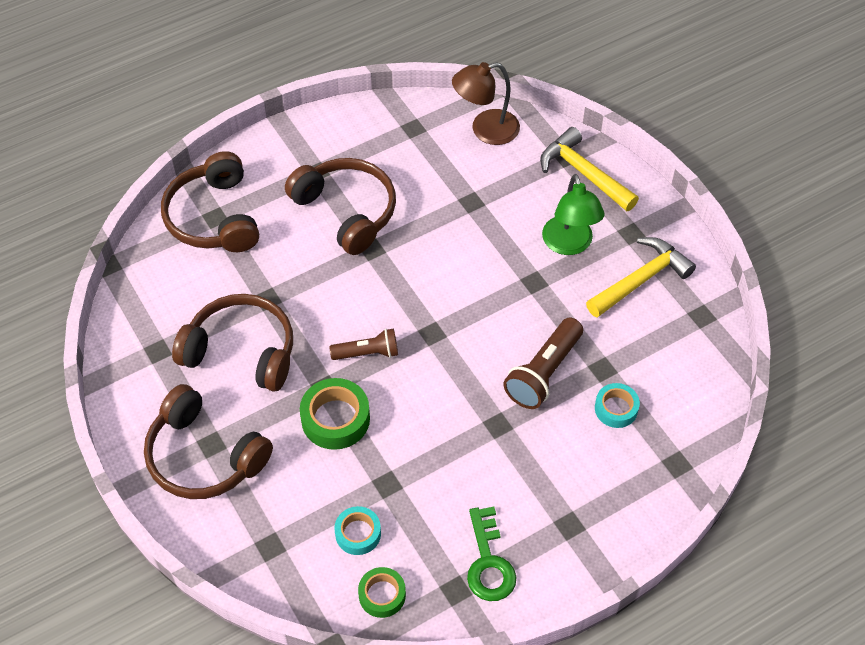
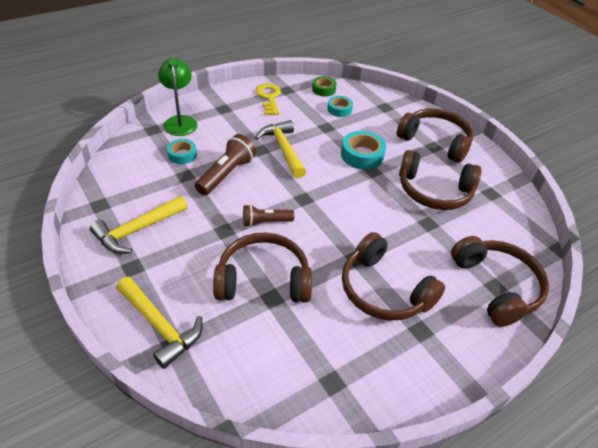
camera: 175 degrees right, 10 degrees down
green tape [300,378,370,450] -> turquoise tape [341,131,386,170]
brown flashlight [329,329,398,360] -> brown flashlight moved to [243,204,294,227]
brown lamp [452,62,520,145] -> none
green key [467,507,516,601] -> yellow key [256,83,281,115]
green lamp [542,174,605,255] -> green lamp moved to [158,58,198,136]
none -> brown headphones [213,232,312,303]
none -> yellow hammer [255,120,306,178]

